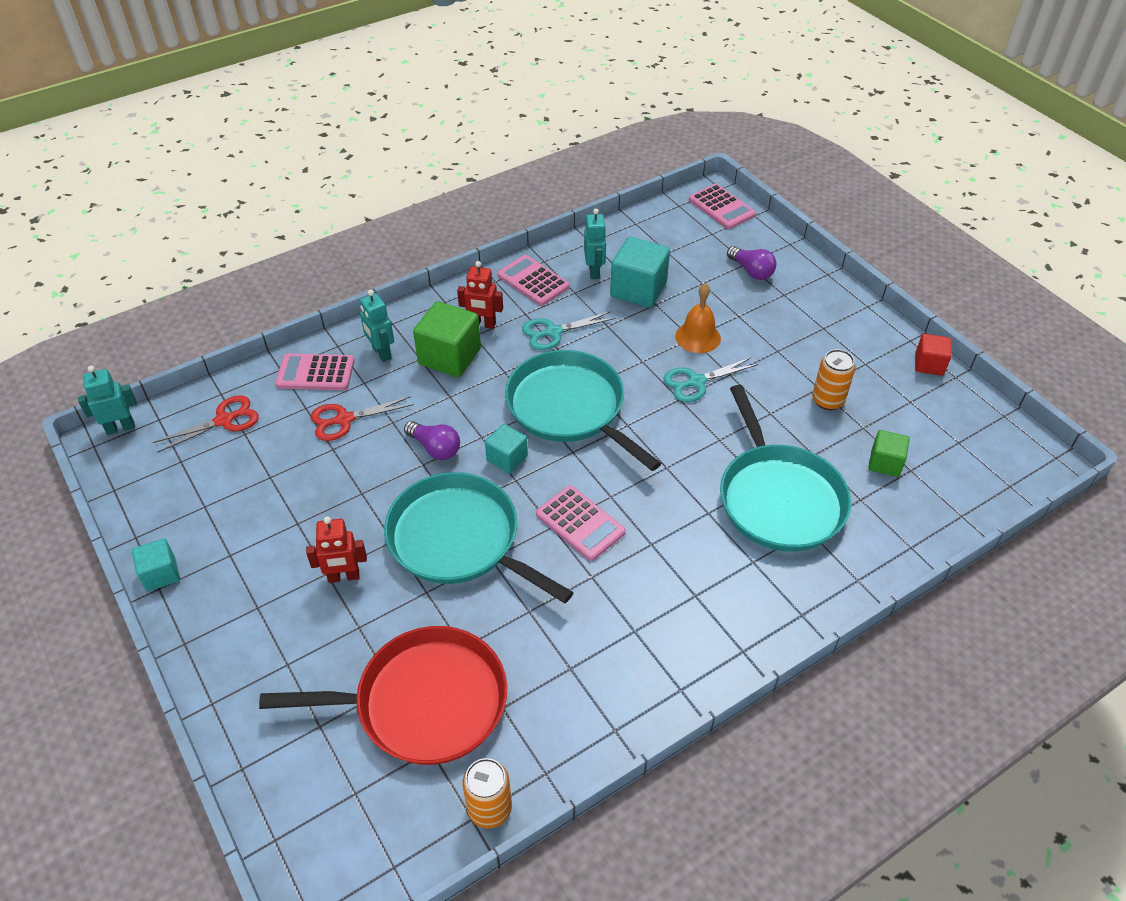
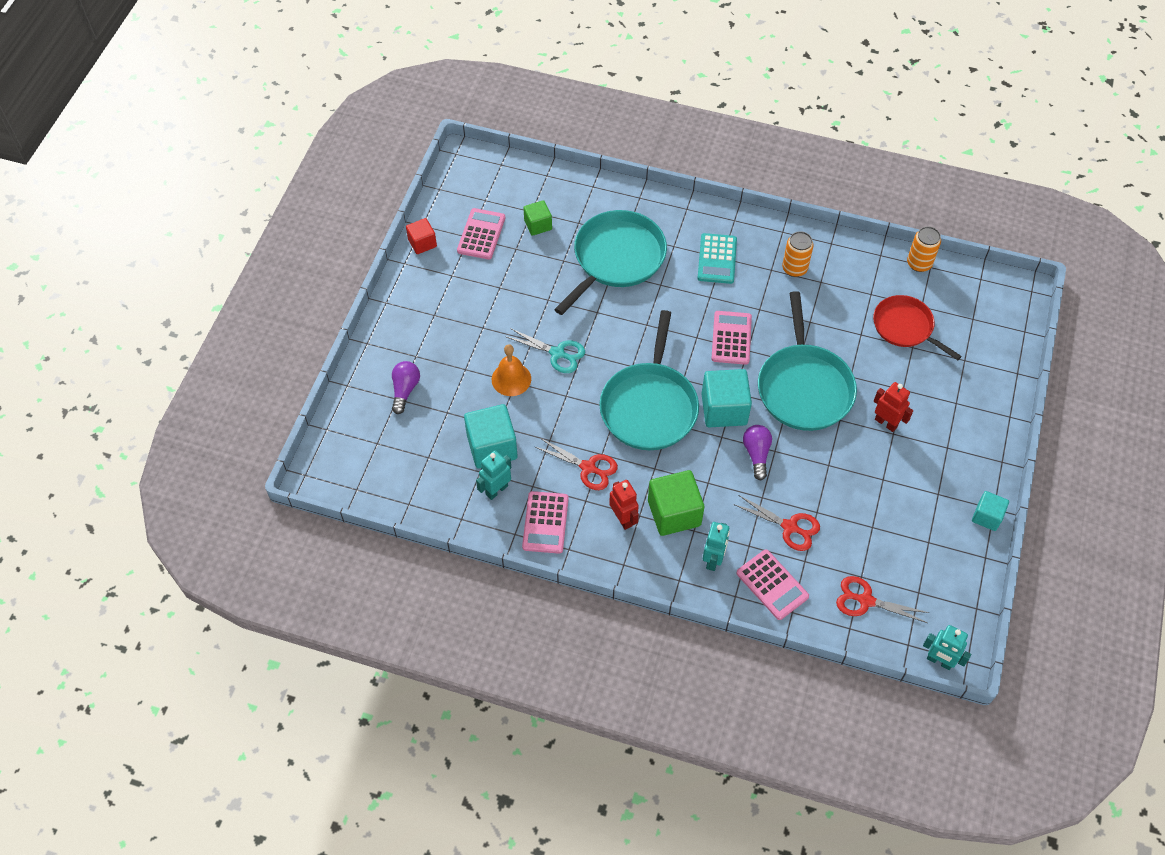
camera: 130 degrees left, 10 degrees up
red pan [259,626,507,765] -> red pan [873,295,962,360], size x0.64
turquoise cube [485,424,528,473] -> turquoise cube [702,369,752,427], size x1.72
turquoise scissors [522,311,616,350] -> red scissors [535,438,618,490]
pink calculator [689,184,756,229] -> pink calculator moved to [457,208,505,260]
orange can [812,349,855,410] -> orange can moved to [782,231,814,277]
none -> turquoise calculator [698,233,737,284]

